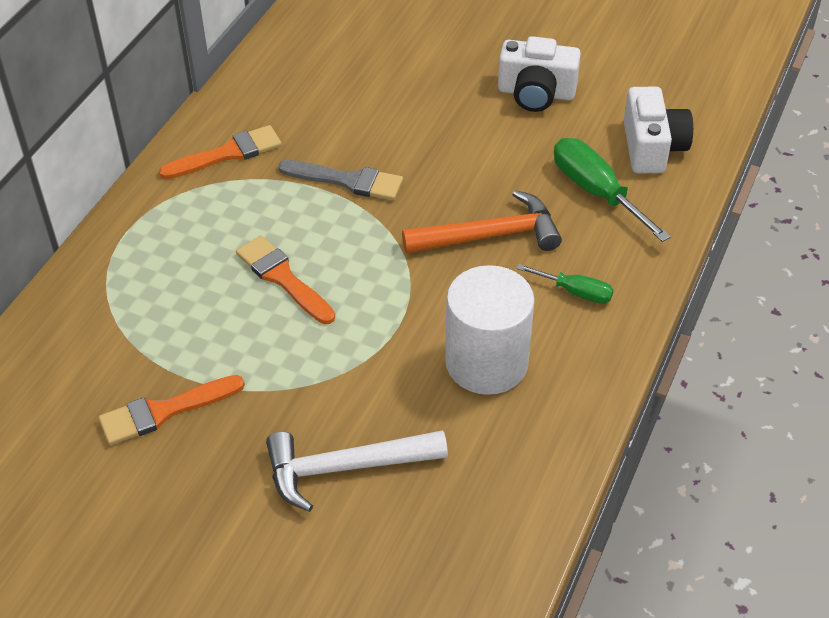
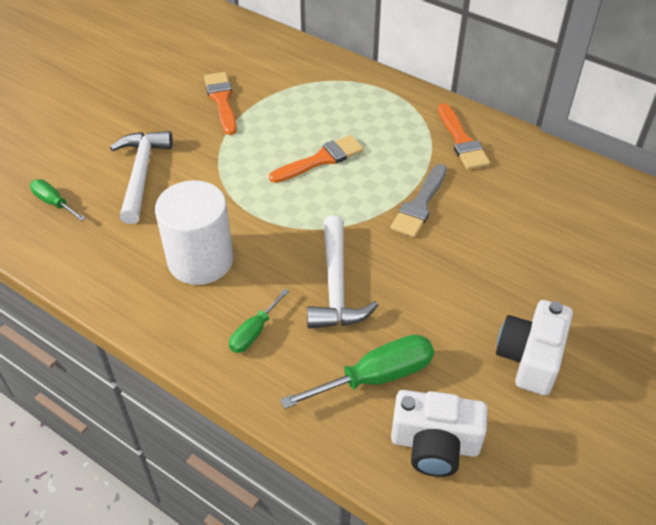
camera: 100 degrees right, 0 degrees up
orange hammer [402,190,562,254] -> white hammer [307,215,378,328]
none -> green screwdriver [30,179,85,221]

